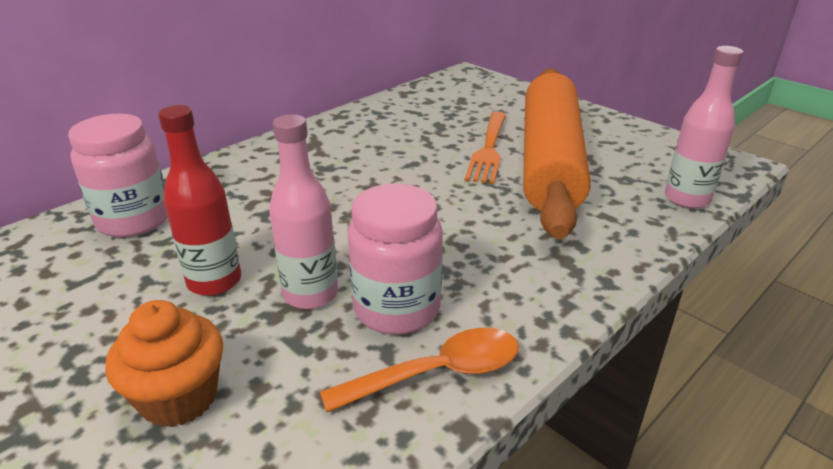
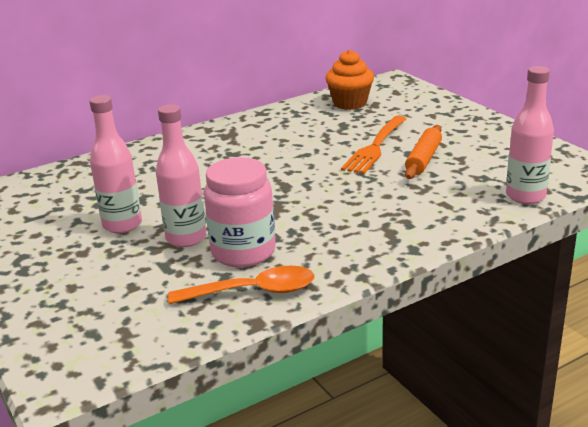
camera: 15 degrees right, 5 degrees down
pink jar [68,114,168,238] -> none
orange cupcake [105,300,223,427] -> orange cupcake moved to [325,50,374,110]
red bottle [158,105,241,296] -> pink bottle [90,95,142,233]
orange rolling pin [523,68,591,239] -> orange rolling pin [405,125,442,179], size x0.40

